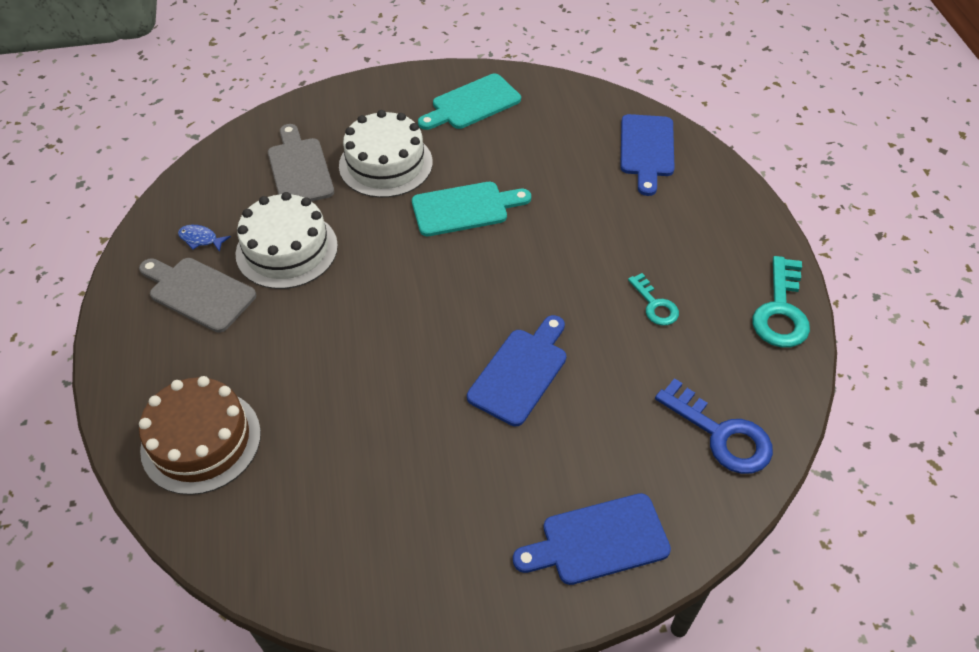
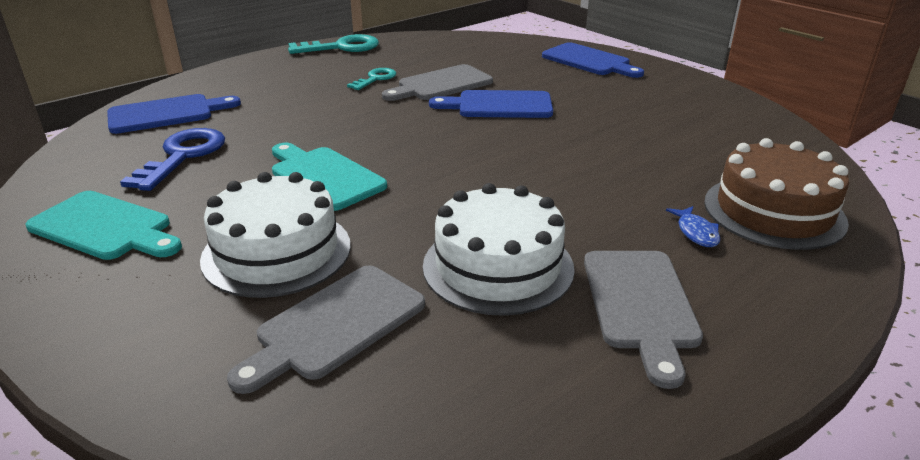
camera: 120 degrees left, 20 degrees down
blue fish [178,225,231,252] -> blue fish moved to [666,206,720,247]
blue key [655,378,773,474] -> blue key moved to [120,128,225,191]
none -> grey cutting board [382,64,493,101]

